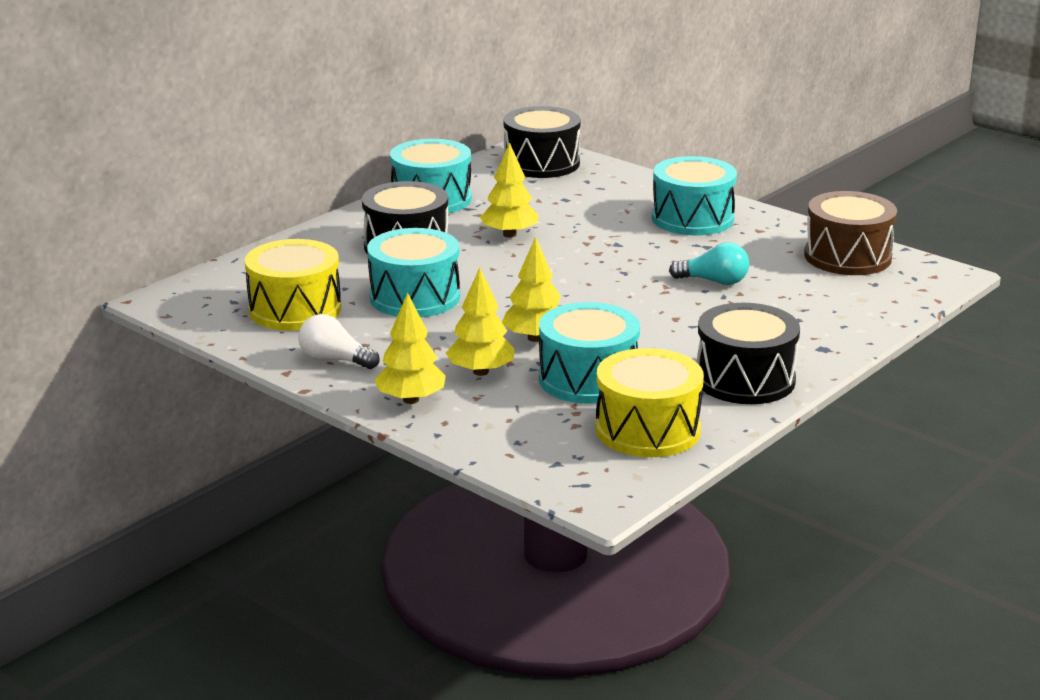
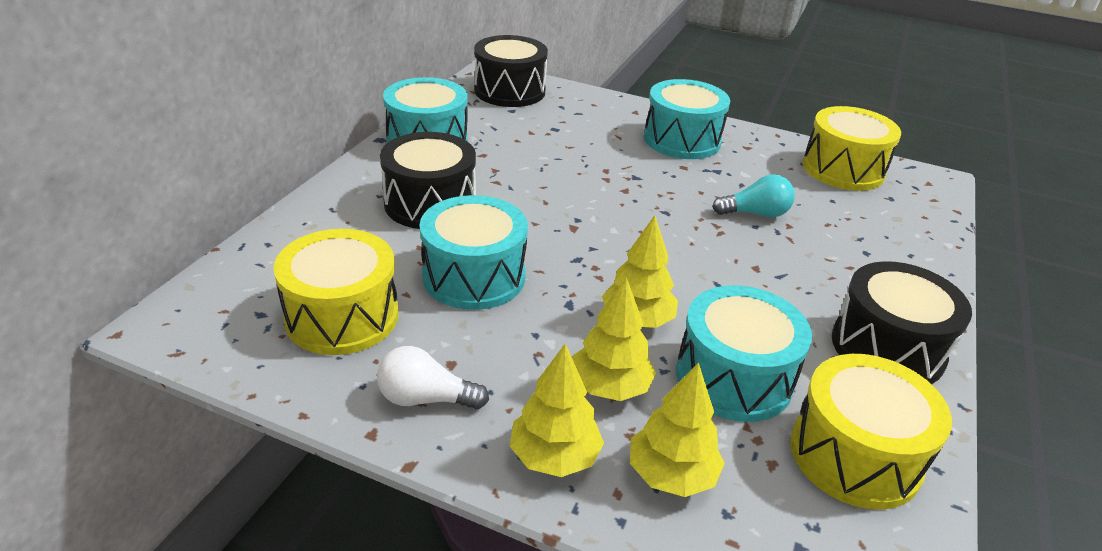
camera: 20 degrees left, 10 degrees up
yellow tree [480,142,539,238] -> yellow tree moved to [630,362,725,497]
brown drum [804,191,897,275] -> yellow drum [803,106,901,191]

